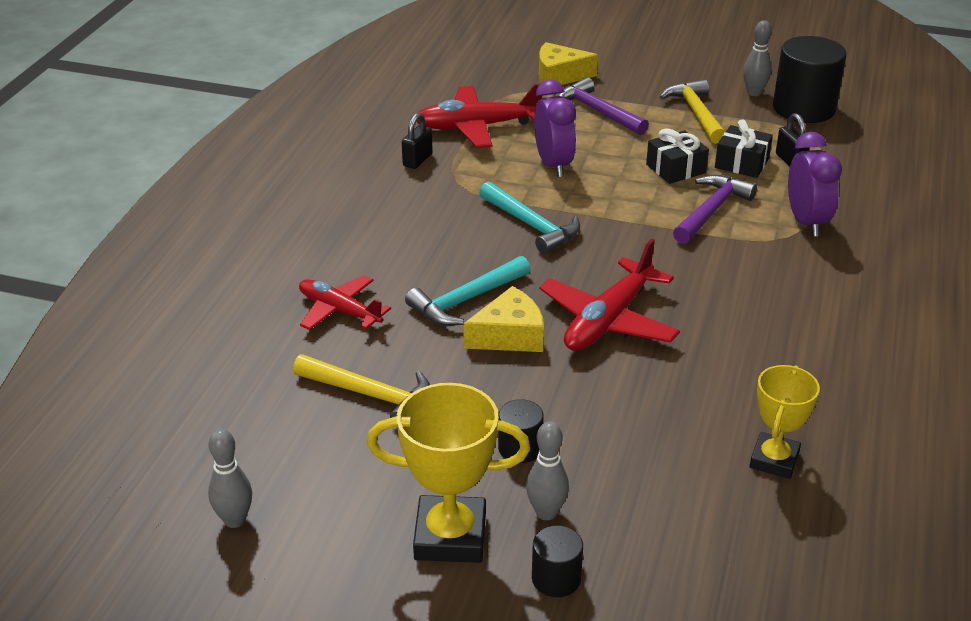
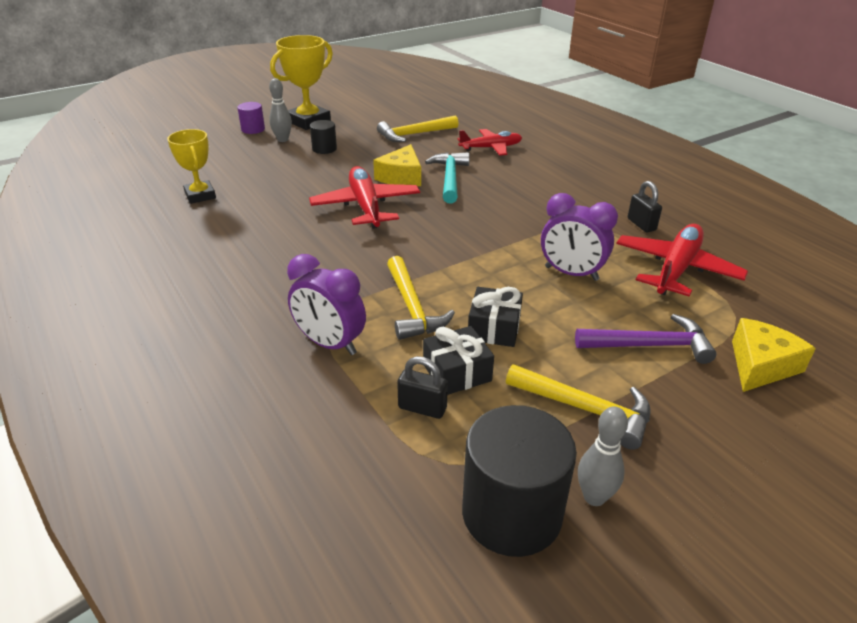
camera: 130 degrees right, 0 degrees up
grey bowling pin [208,429,252,528] -> none
turquoise hammer [479,182,580,254] -> none
black cylinder [532,525,583,597] -> purple cylinder [237,102,265,134]
purple hammer [673,175,757,244] -> yellow hammer [387,256,455,340]

